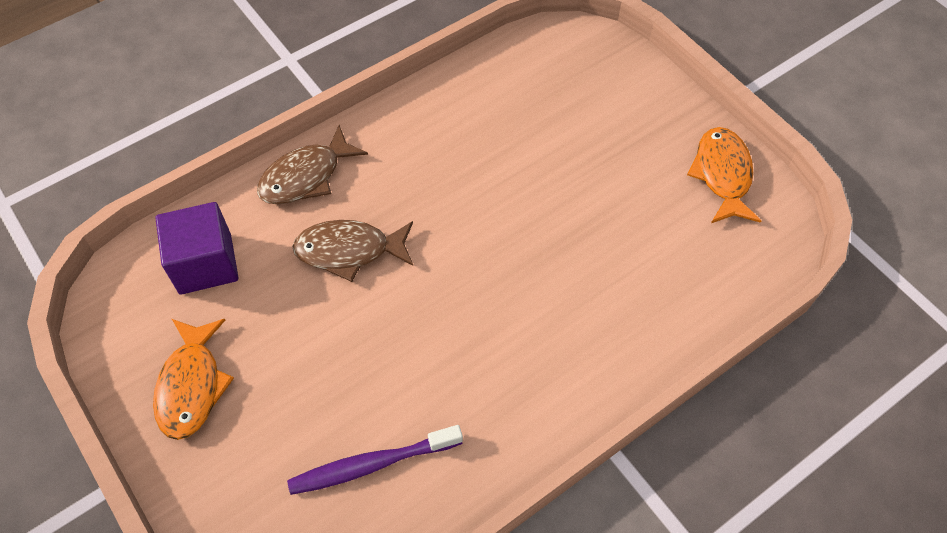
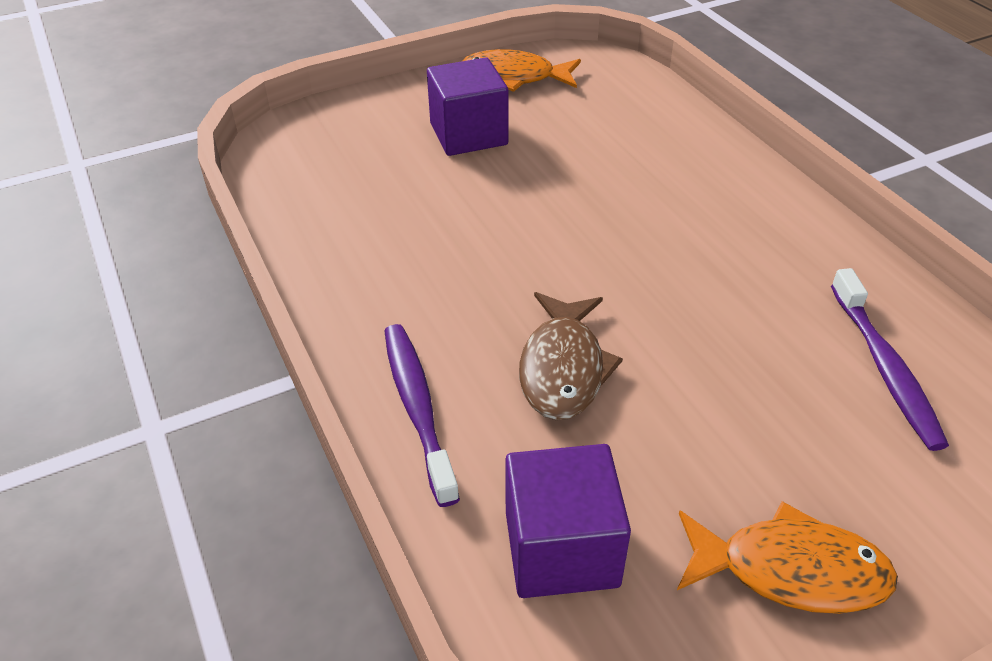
camera: 80 degrees left, 15 degrees down
brown fish [257,125,368,205] -> purple toothbrush [384,324,460,507]
none -> purple cube [427,57,508,156]

